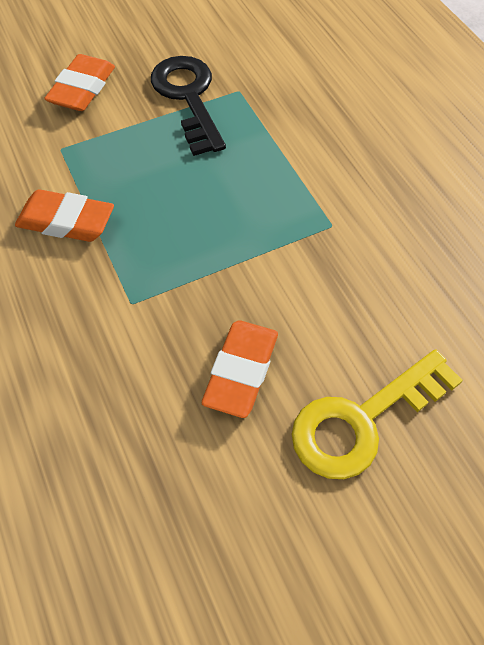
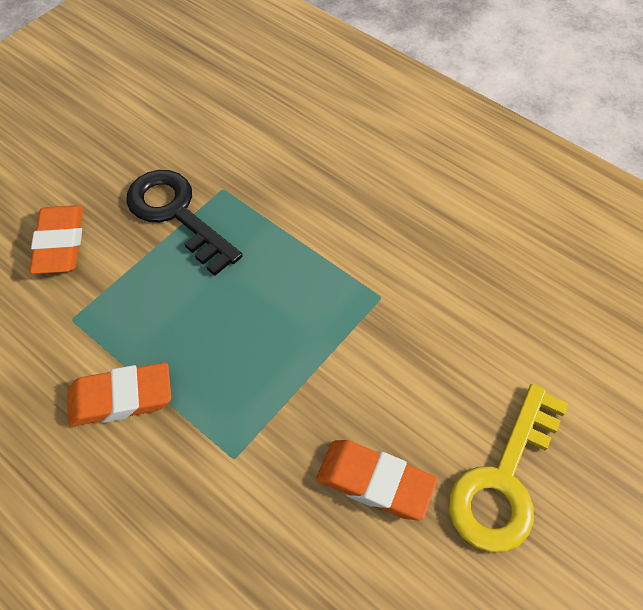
camera: 25 degrees left, 0 degrees up
orange eraser [202,320,278,418] -> orange eraser turned 60 degrees counterclockwise [316,440,437,521]

